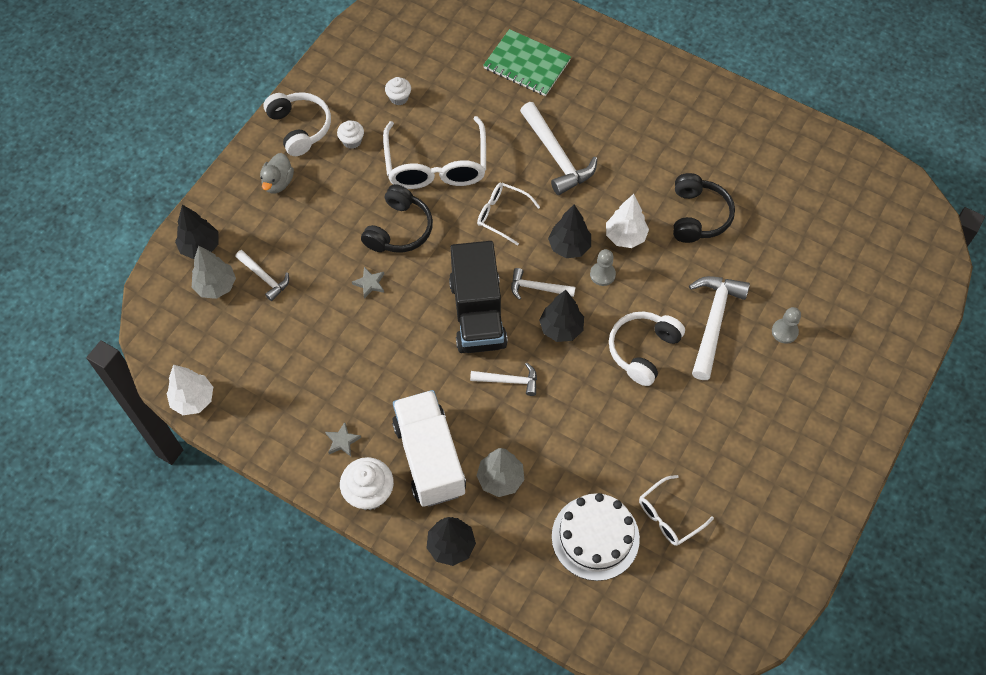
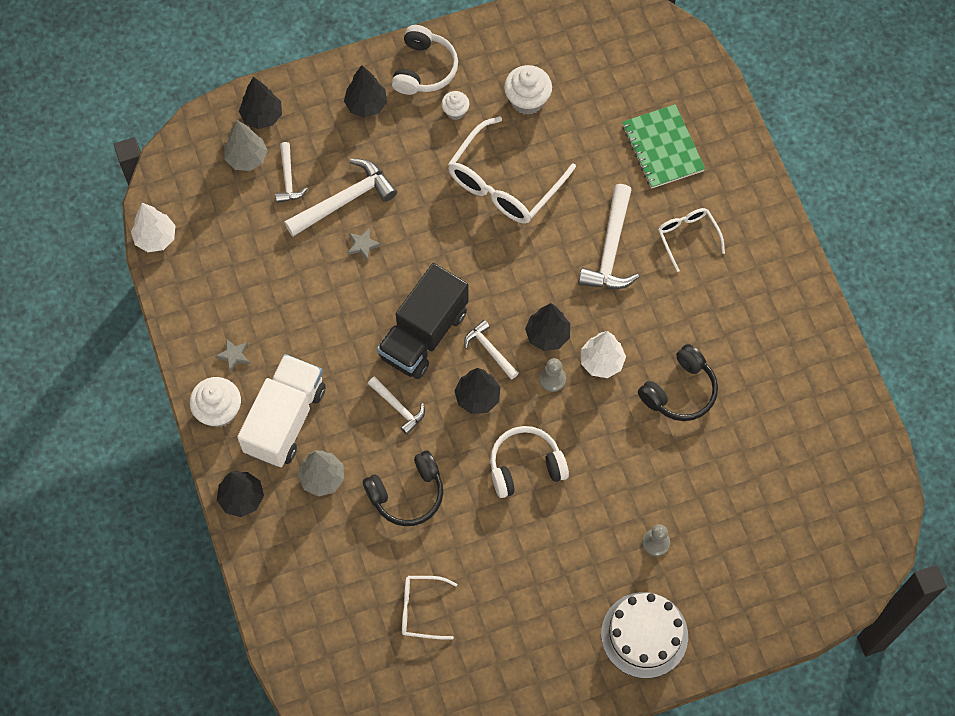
camera: 40 degrees right, 5 degrees up
grey duck [260,153,294,194] -> black tree [344,65,387,118]
black headphones [361,184,433,253] -> black headphones moved to [363,450,443,526]
white cupcake [385,77,411,105] -> white cupcake [504,65,552,115], size x1.70
white glasses [477,183,540,246] -> white glasses moved to [658,208,725,272]
white cake [552,493,640,581] -> white cake moved to [601,592,688,678]
white hammer [689,276,750,380] -> white hammer moved to [284,159,397,236]

